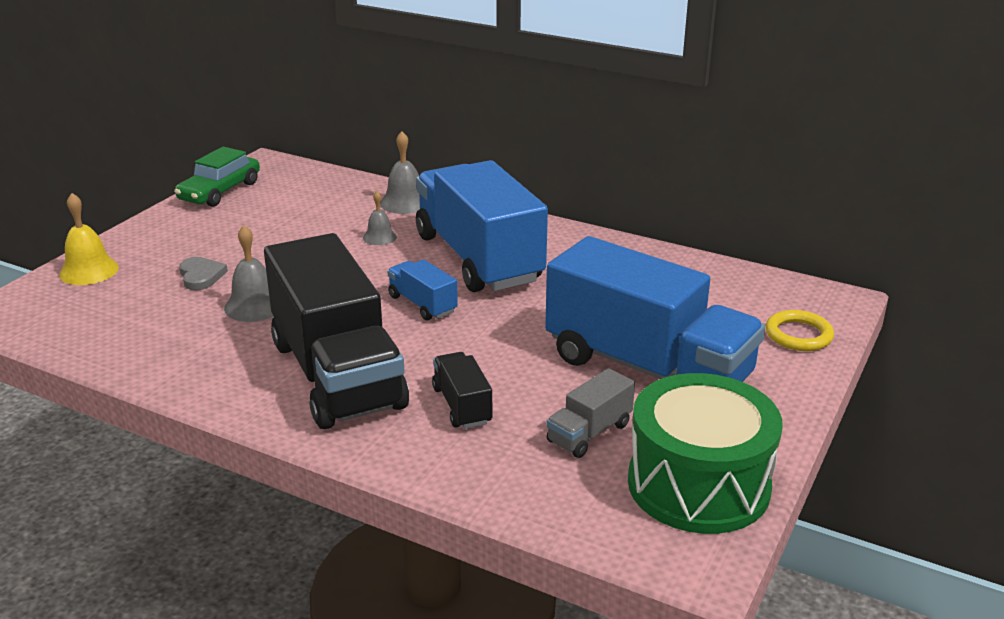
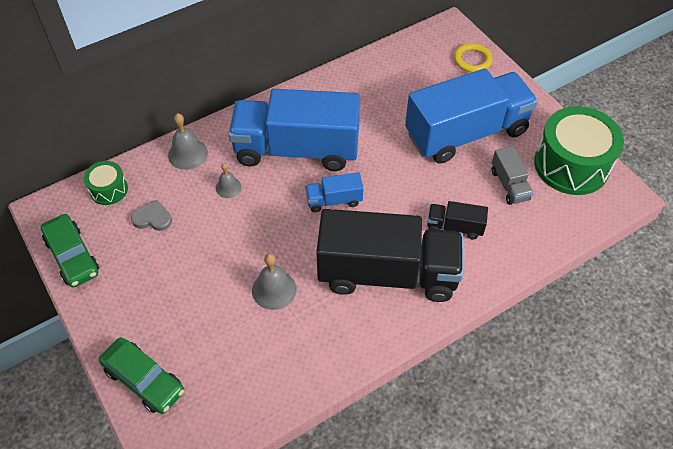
camera: 60 degrees left, 25 degrees up
yellow bell [59,193,119,285] -> green car [99,337,184,414]
grey heart [179,257,228,290] -> grey heart moved to [131,200,172,231]
none -> green drum [84,161,128,205]

